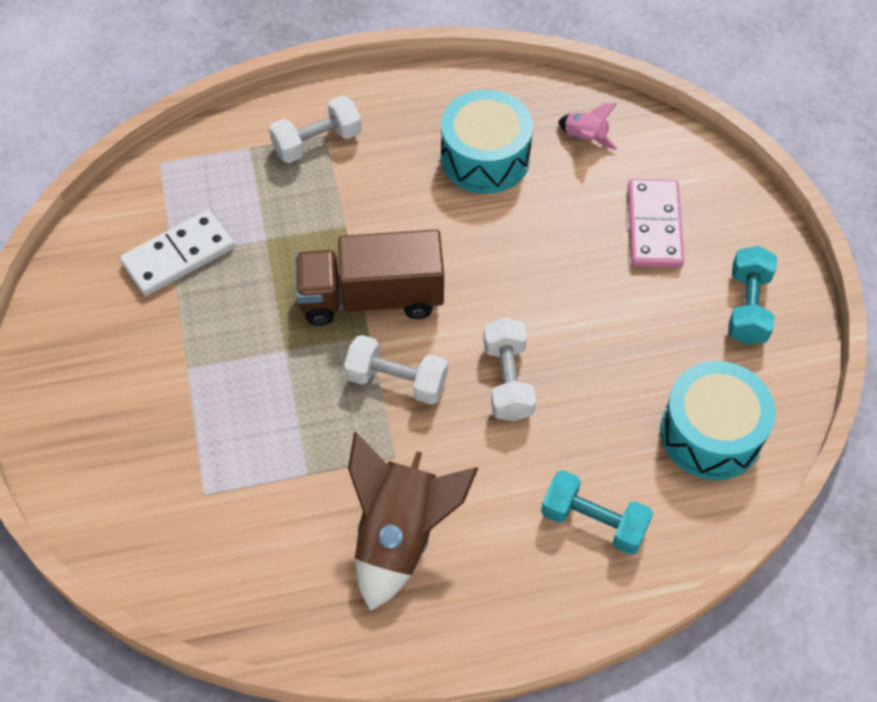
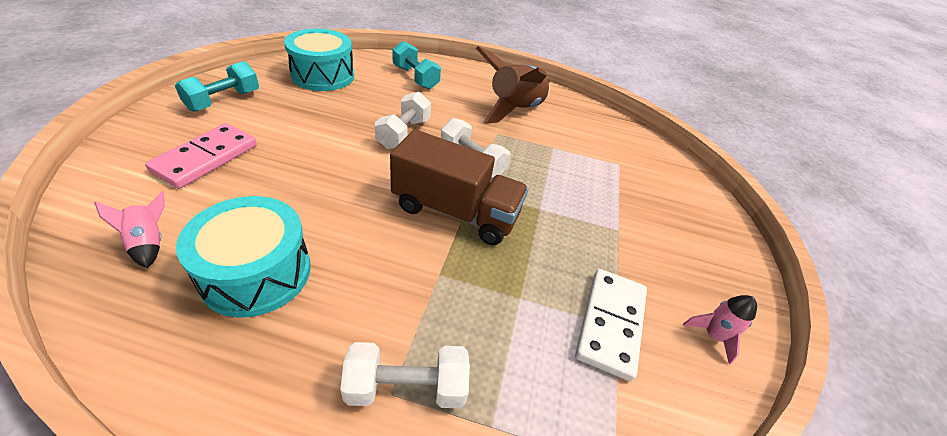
camera: 160 degrees left, 15 degrees down
white domino [120,210,234,296] -> white domino turned 60 degrees counterclockwise [575,269,647,381]
none -> pink rocket [683,295,757,364]

